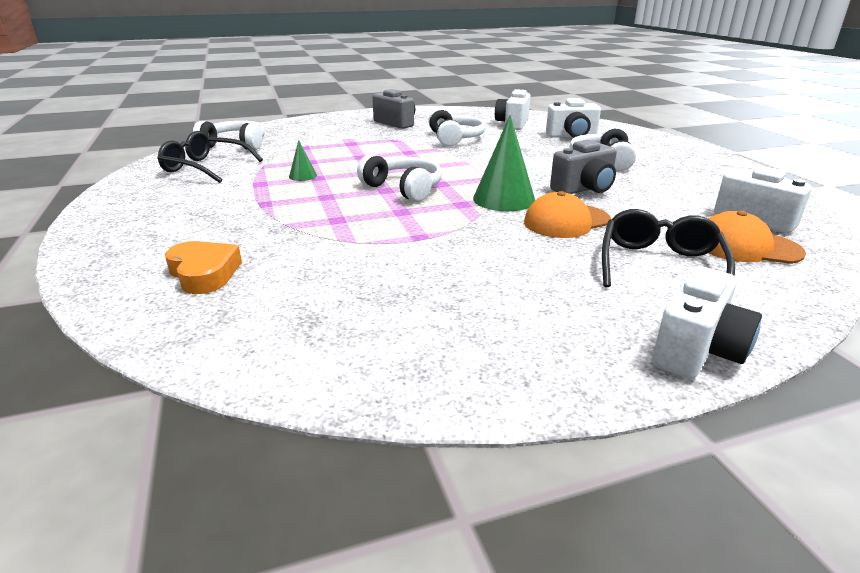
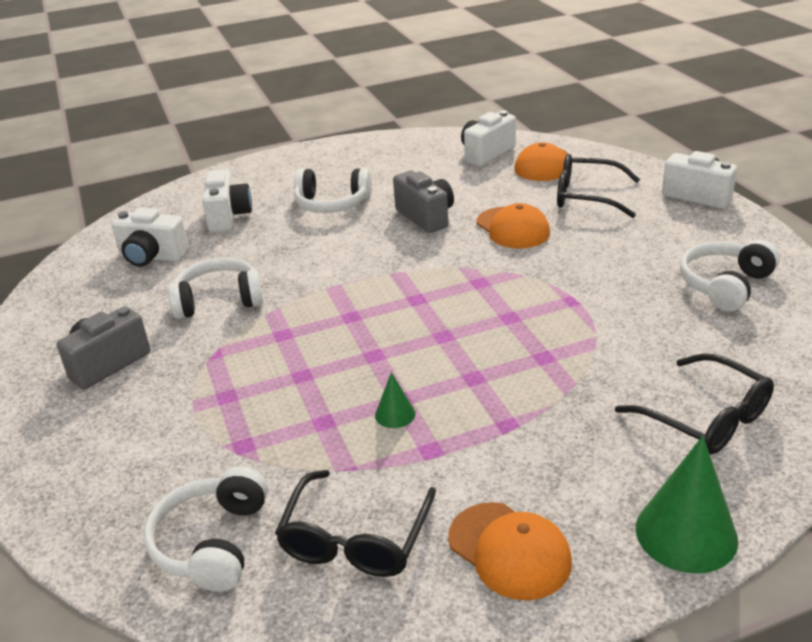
camera: 90 degrees left, 5 degrees up
orange heart [165,241,242,294] -> black glasses [615,353,774,455]
white headphones [357,154,442,202] -> white headphones moved to [680,240,780,312]
green cone [473,115,535,211] -> green cone moved to [636,436,738,574]
none -> orange cap [448,502,572,600]

